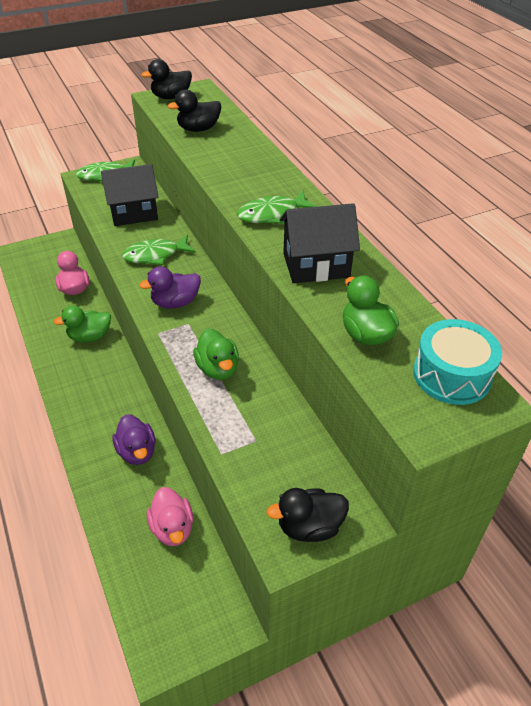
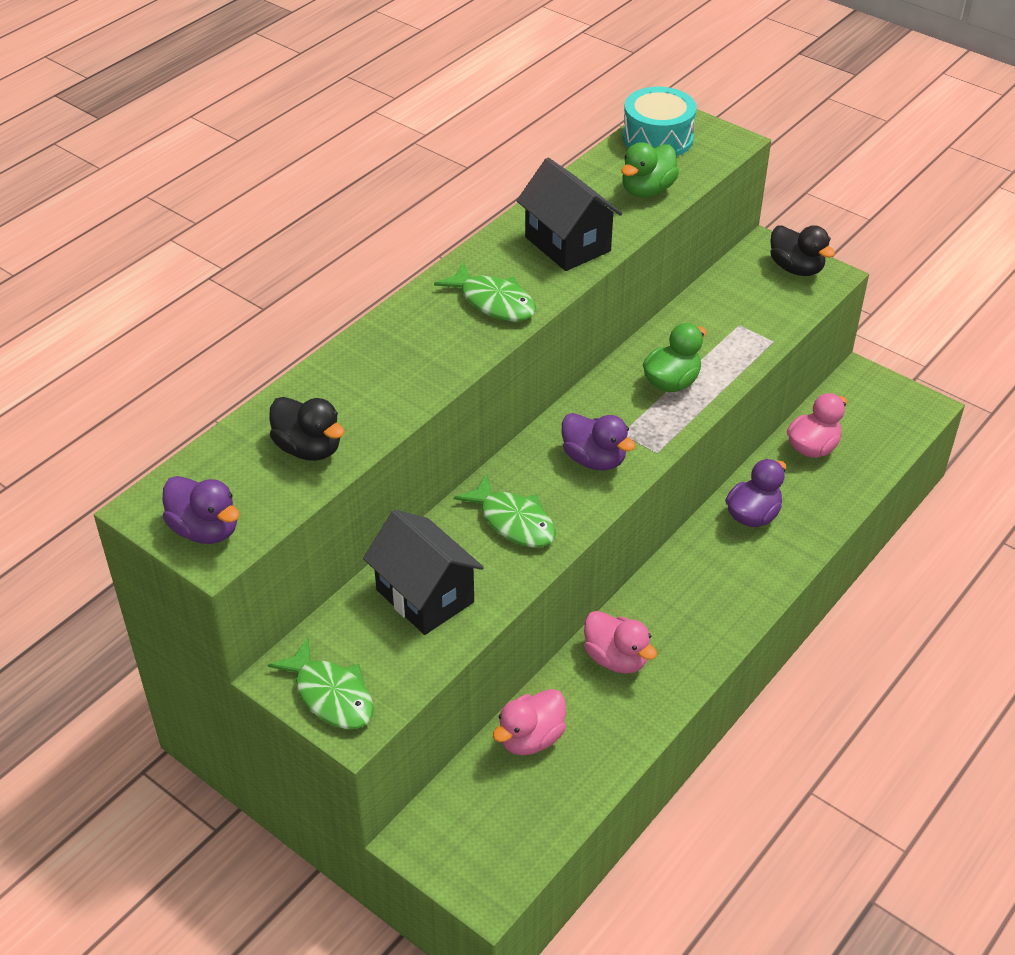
camera: 115 degrees left, 0 degrees up
green duck [54,305,111,342] -> pink duck [584,611,657,674]
black duck [142,59,192,99] -> purple duck [163,476,239,544]

